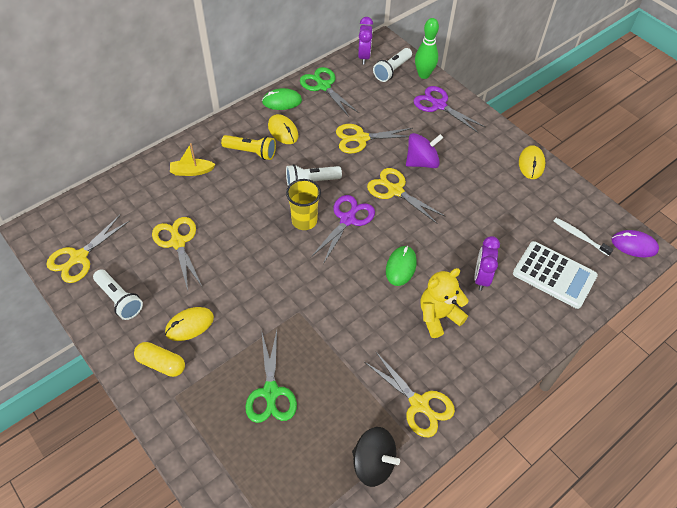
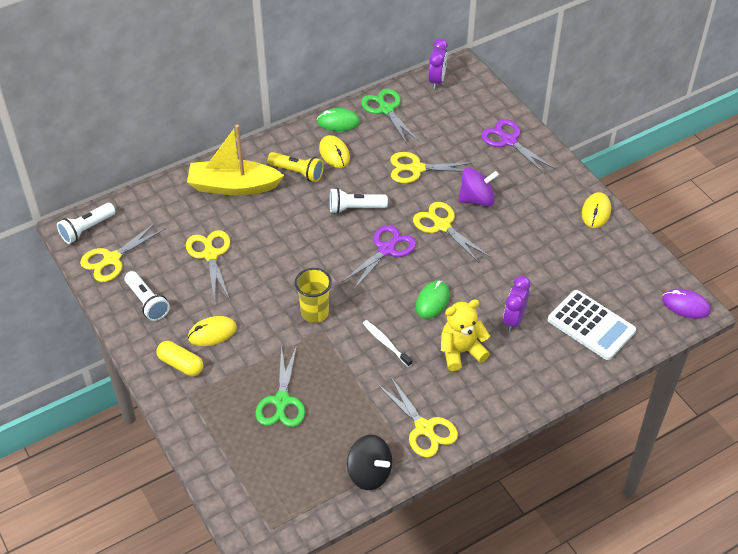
camera: 10 degrees right, 5 degrees down
yellow boat [170,143,216,176] -> yellow boat [187,125,284,196], size x2.03
yellow cup [286,179,321,230] -> yellow cup moved to [295,268,332,323]
white flashlight [373,48,412,82] -> white flashlight moved to [57,203,116,244]
green bowling pin [415,18,439,79] -> none
white toothbrush [554,218,614,256] -> white toothbrush moved to [363,320,412,367]

